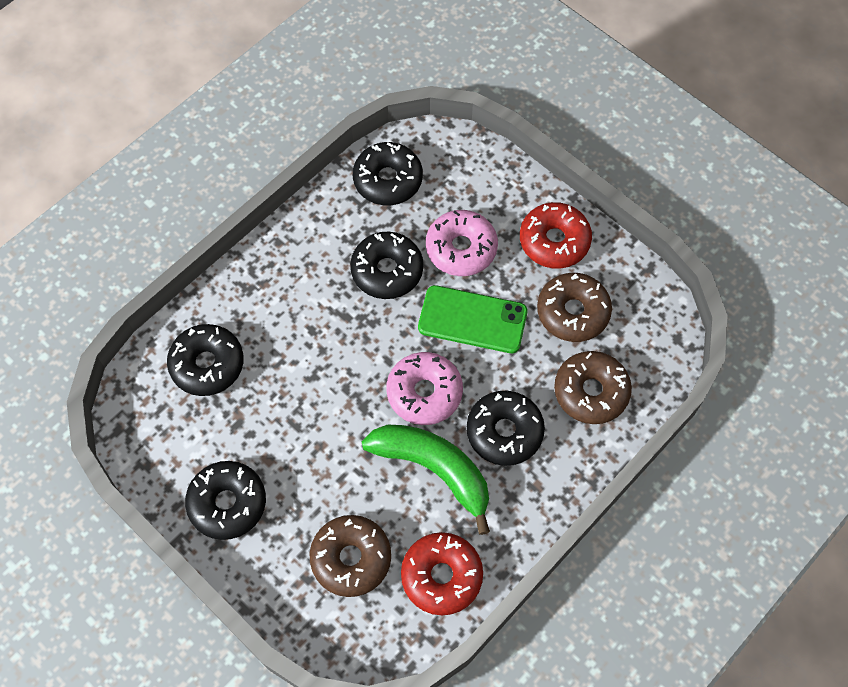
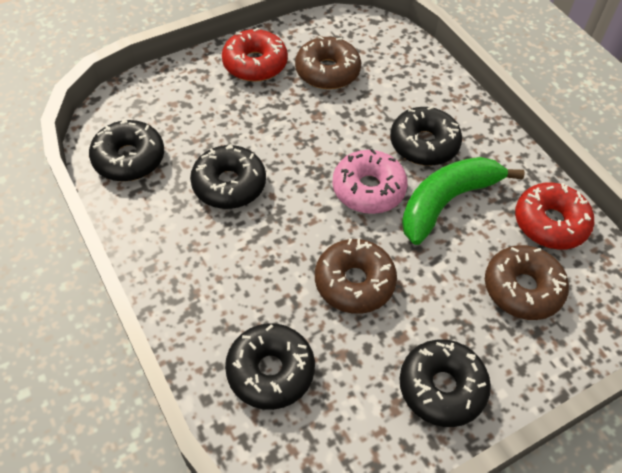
camera: 75 degrees left, 10 degrees down
green phone [418,285,528,353] -> none
pink donut [426,210,498,276] -> none
brown donut [554,351,632,424] -> brown donut moved to [315,238,397,314]

